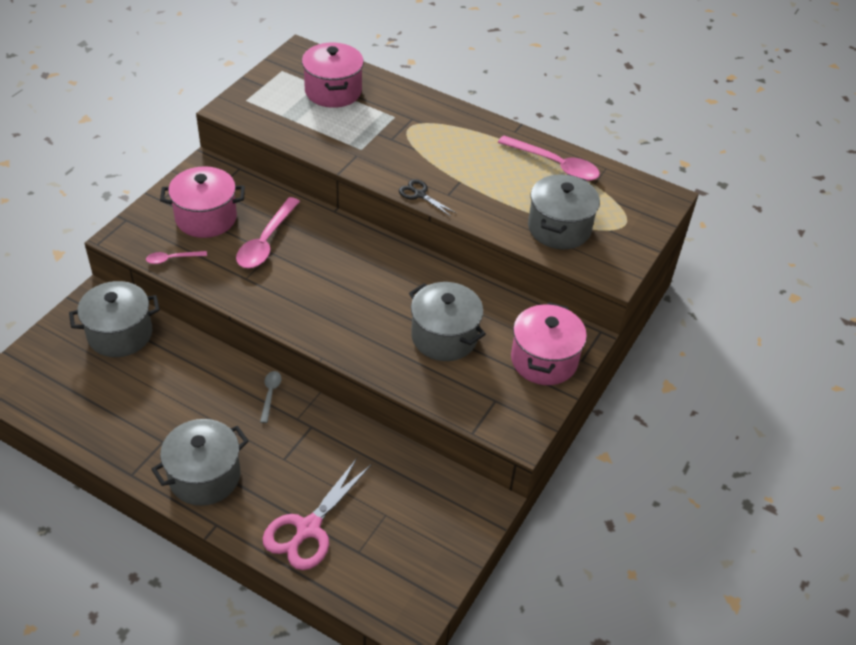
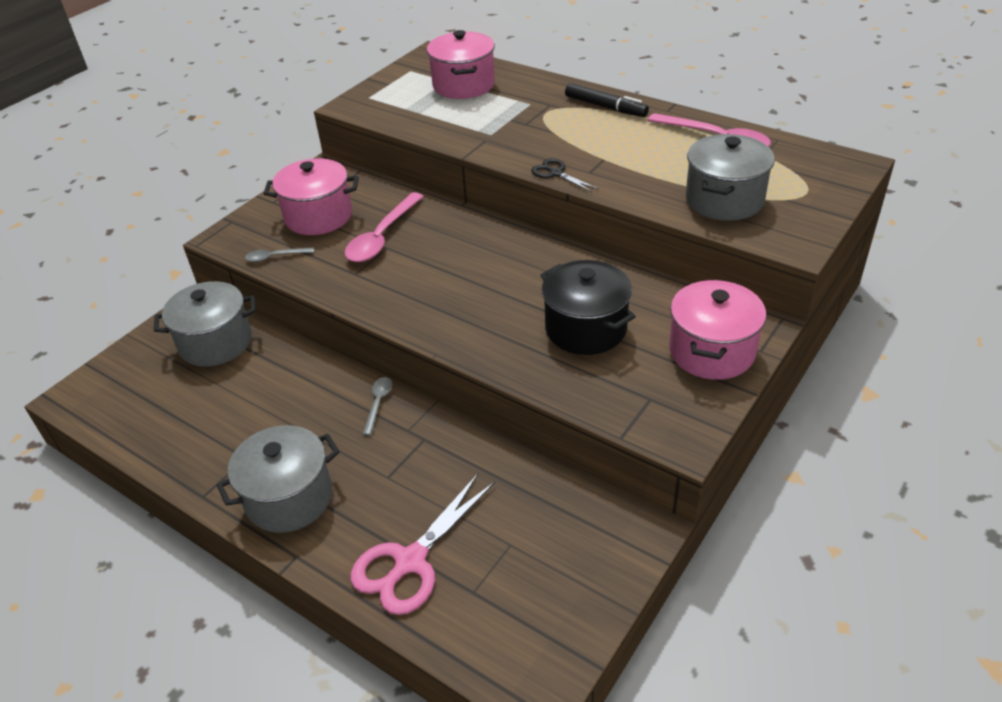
camera: 10 degrees right, 5 degrees down
pink spoon [146,251,207,264] -> grey spoon [245,247,314,262]
grey pot [409,282,486,361] -> black pot [541,260,636,355]
none -> black marker [565,83,649,117]

